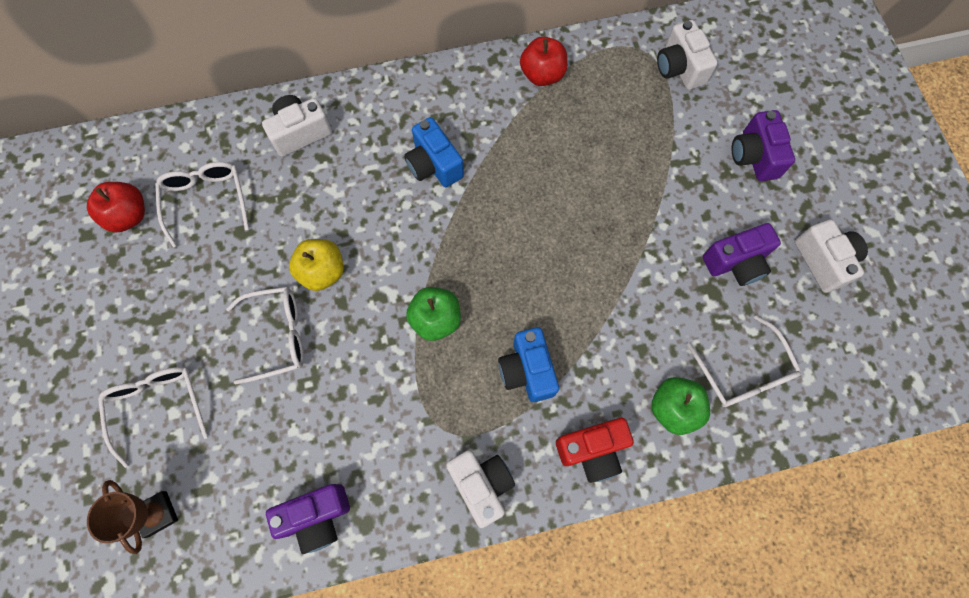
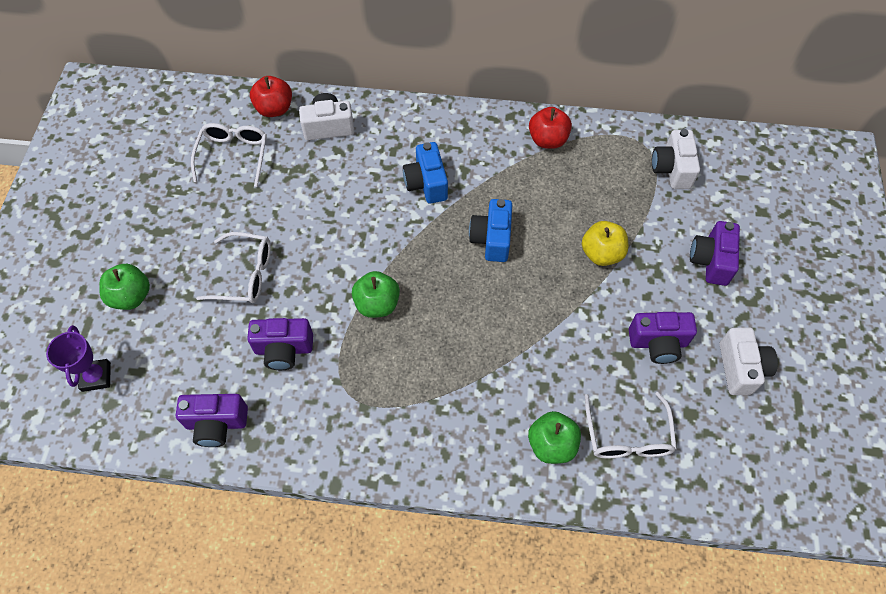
camera: 20 degrees right, 10 degrees down
red apple [87,182,145,232] -> red apple moved to [250,76,292,117]
brown trophy [87,480,178,554] -> purple trophy [46,325,111,392]
white glasses [98,367,208,468] -> green apple [99,264,150,310]
yellow apple [289,239,344,291] -> yellow apple moved to [582,221,628,266]
white camera [446,450,515,528] -> none
blue camera [498,327,559,402] -> blue camera moved to [469,199,512,262]
red camera [556,418,634,483] -> none
none -> purple camera [247,318,313,370]

